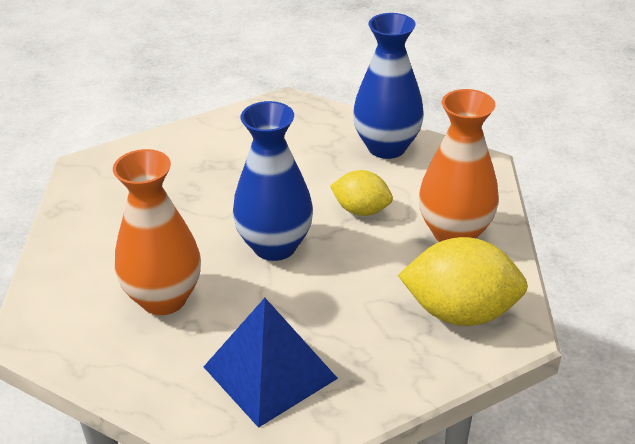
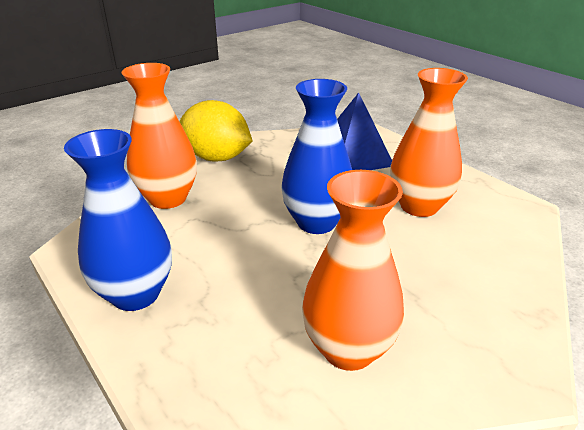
camera: 160 degrees left, 5 degrees down
yellow lemon [330,170,393,216] -> none
none -> orange vase [302,170,404,371]

